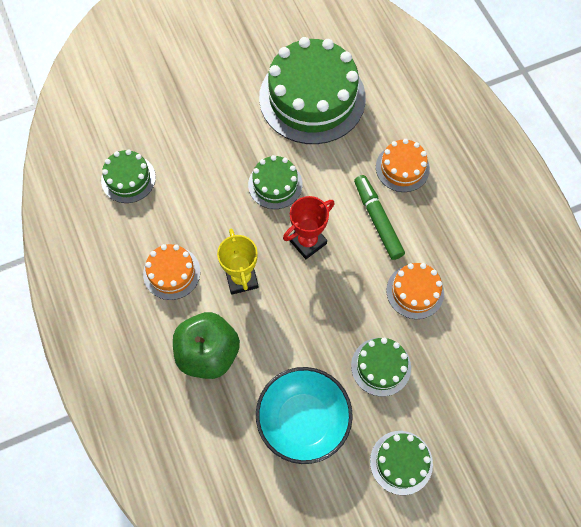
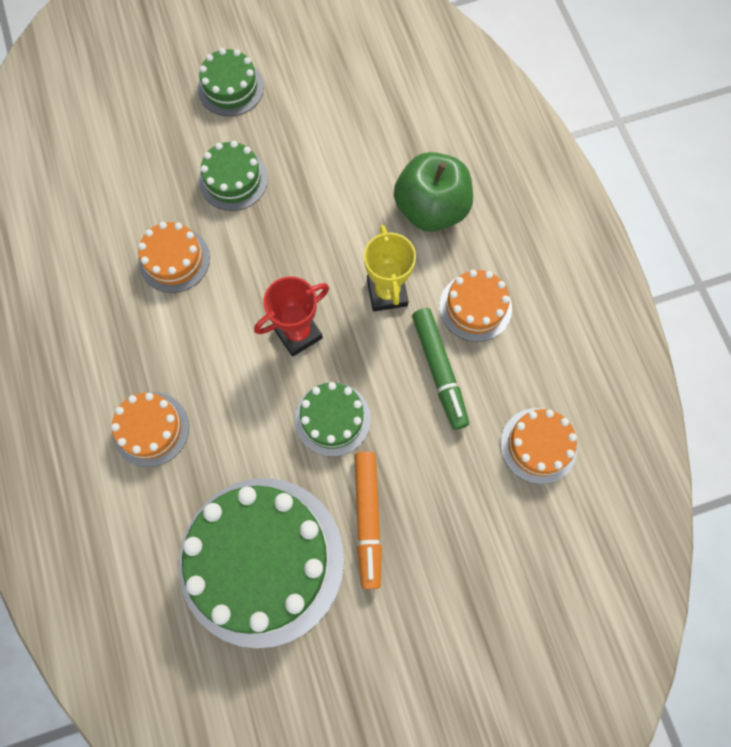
camera: 175 degrees left, 5 degrees up
green cake [101,149,156,203] -> orange cake [500,408,578,484]
turquoise bowl [256,367,353,464] -> none
green marker [354,175,405,260] -> green marker moved to [412,308,469,430]
none -> orange marker [354,451,382,589]

